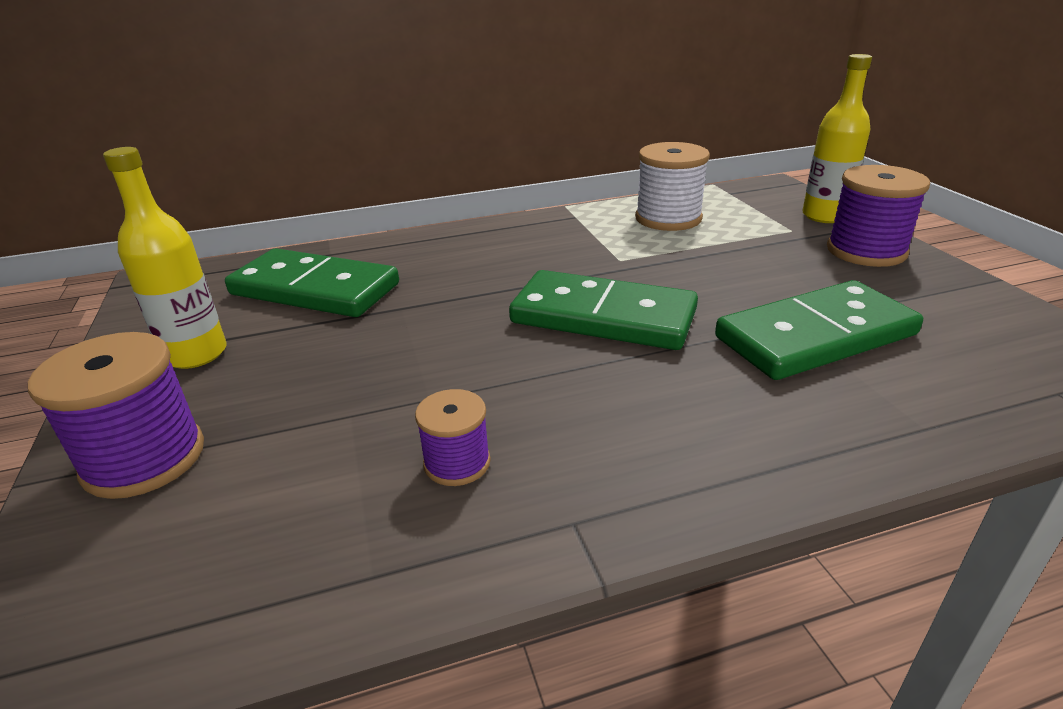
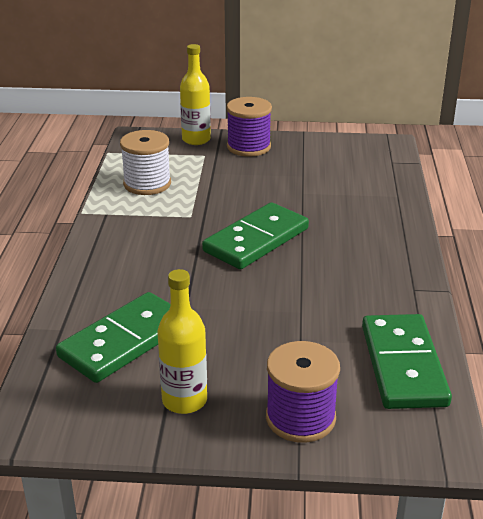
camera: 70 degrees left, 0 degrees up
purple spool [415,389,491,486] -> none
green domino [715,280,923,380] -> green domino moved to [362,314,452,409]

